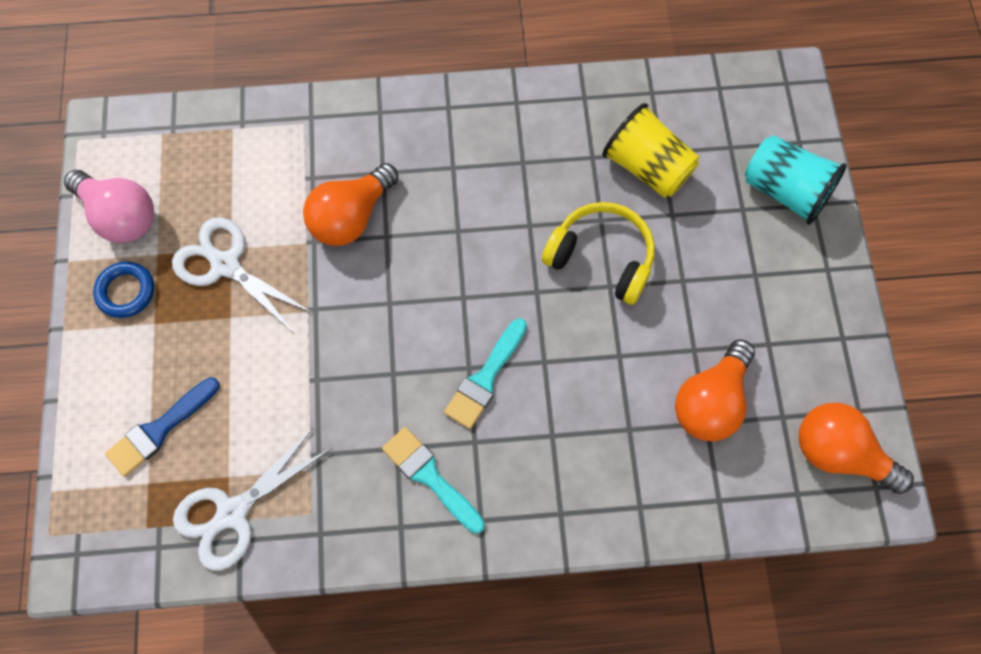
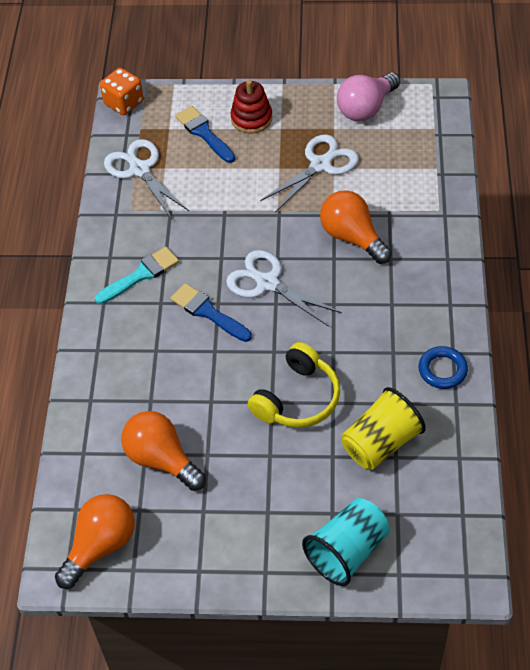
camera: 100 degrees right, 15 degrees down
blue ring [93,261,154,318] -> blue ring moved to [419,346,468,389]
turquoise brush [444,318,527,429] -> blue brush [170,283,252,342]
none -> orange dice [100,68,143,115]
none -> white scissors [226,250,342,327]
none -> red stacking toy [230,80,272,133]

